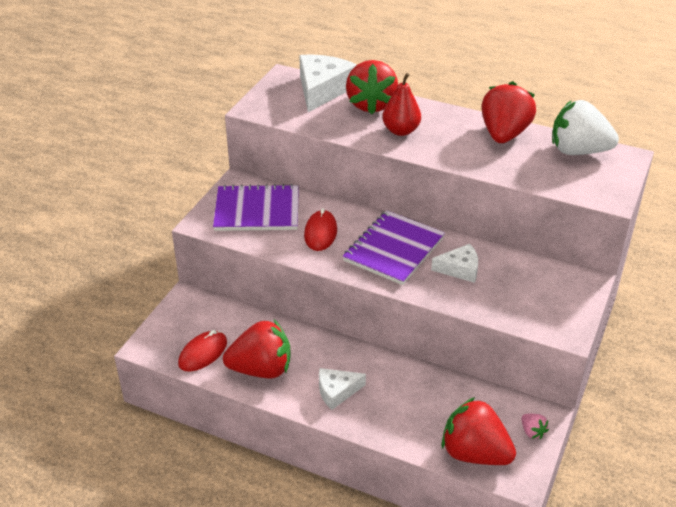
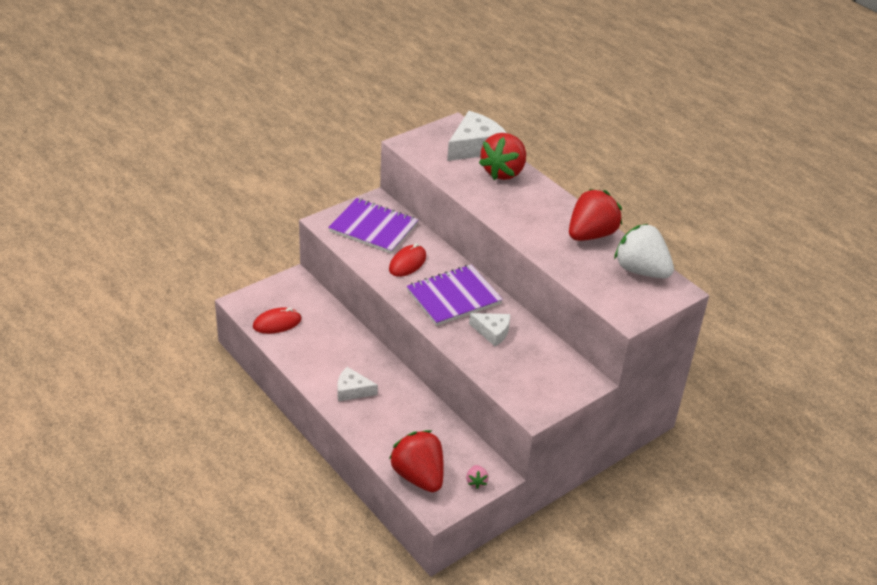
camera: 25 degrees right, 0 degrees up
red strawberry [223,320,291,378] -> none
red pear [382,73,421,136] -> none

